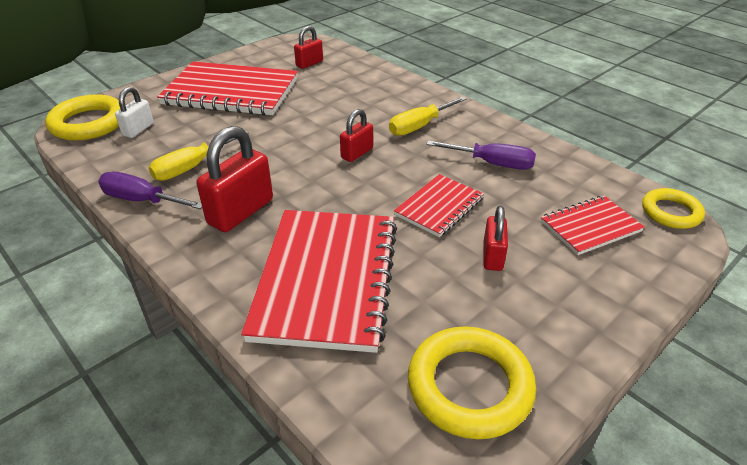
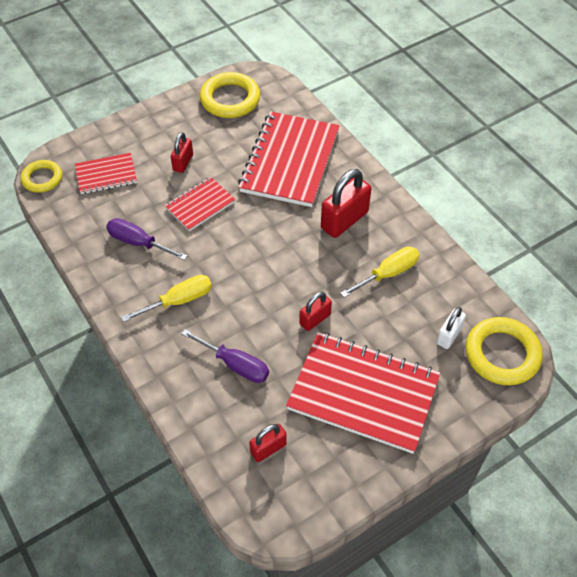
camera: 170 degrees left, 15 degrees up
purple screwdriver [98,172,202,209] -> purple screwdriver moved to [181,329,269,383]
red padlock [340,109,373,162] -> red padlock moved to [299,292,332,331]

